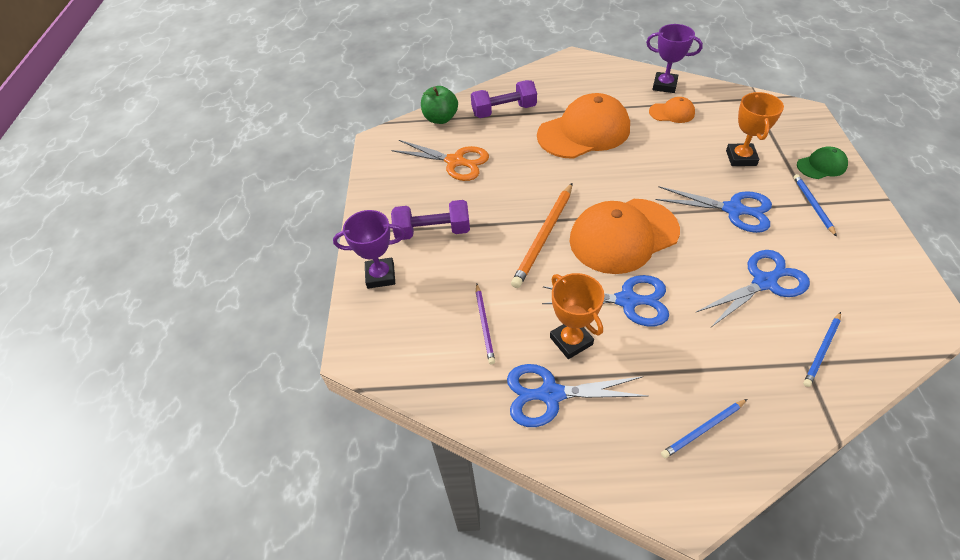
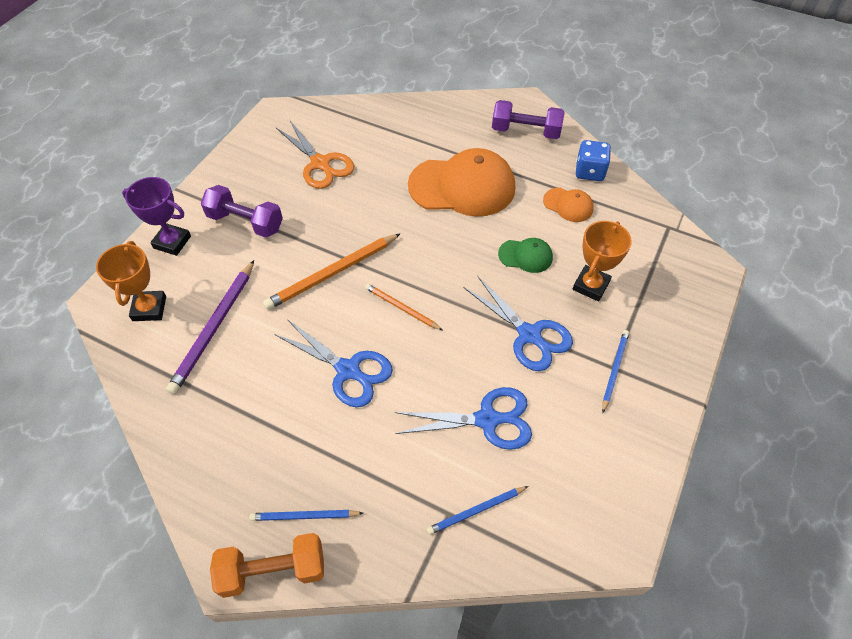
camera: 25 degrees right, 5 degrees up
green apple [421,86,458,124] -> none
purple dumbbell [471,80,537,118] -> purple dumbbell moved to [492,100,564,139]
purple pencil [476,284,495,364] -> purple pencil [166,260,254,394], size x1.73
blue scissors [507,364,648,427] -> none
orange trophy [550,273,604,359] -> orange trophy moved to [96,241,166,321]
orange cap [569,199,680,274] -> orange pencil [365,284,442,330]
purple trophy [646,24,703,93] -> blue dice [576,140,611,181]
green cap [797,147,848,179] -> green cap moved to [498,238,553,273]
none -> orange dumbbell [210,533,324,598]

